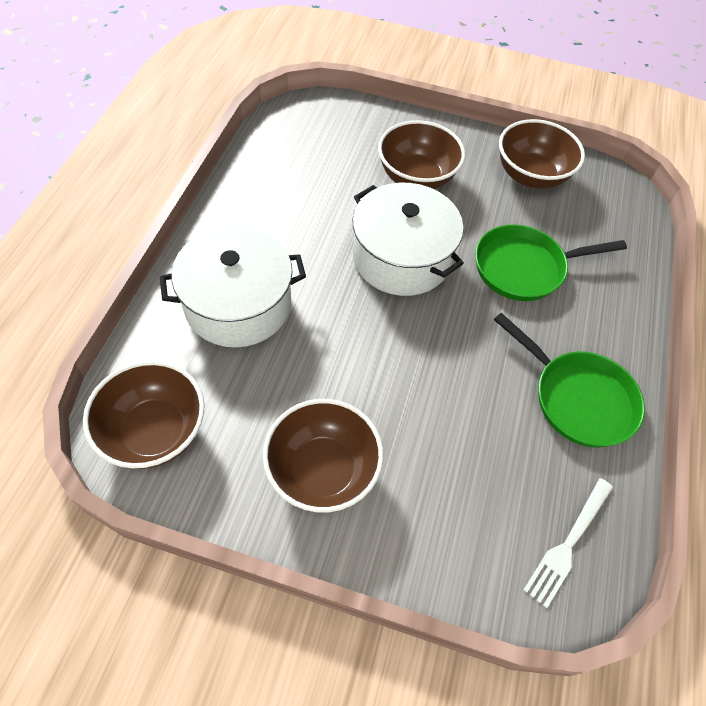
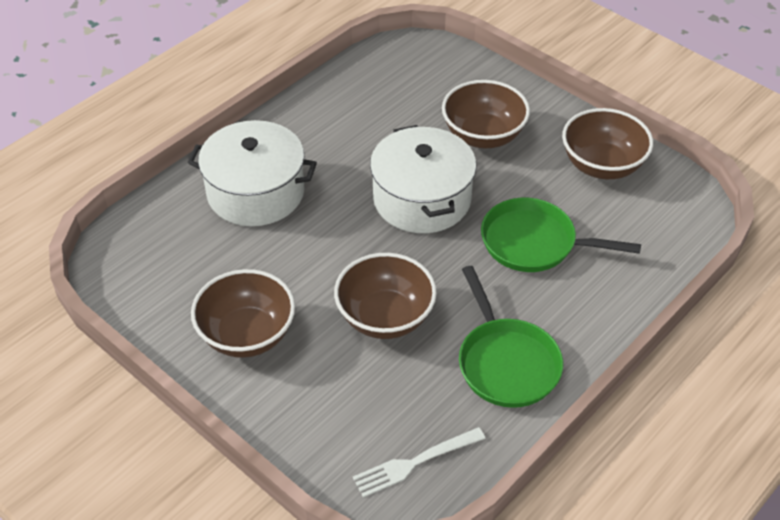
camera: 30 degrees right, 10 degrees down
brown bowl [83,361,204,469] -> brown bowl moved to [334,253,437,339]

